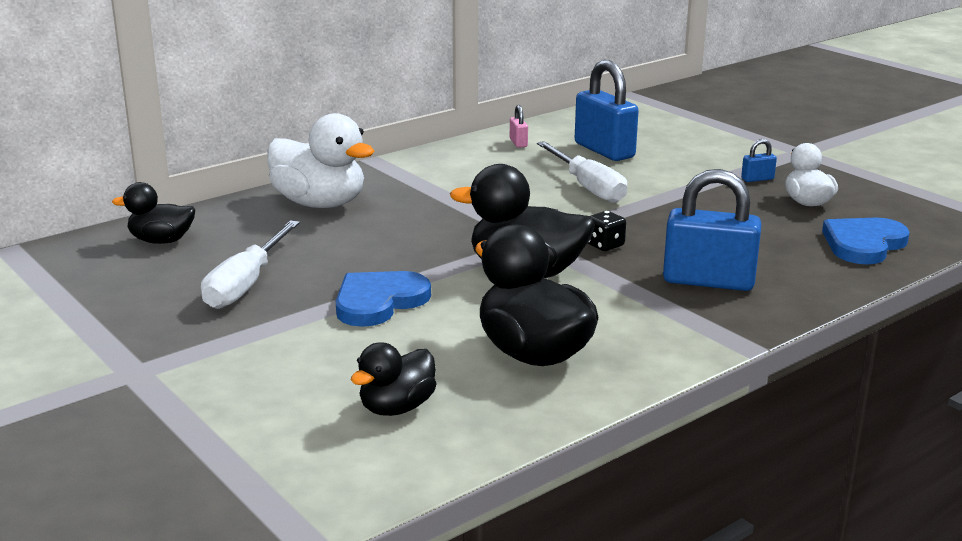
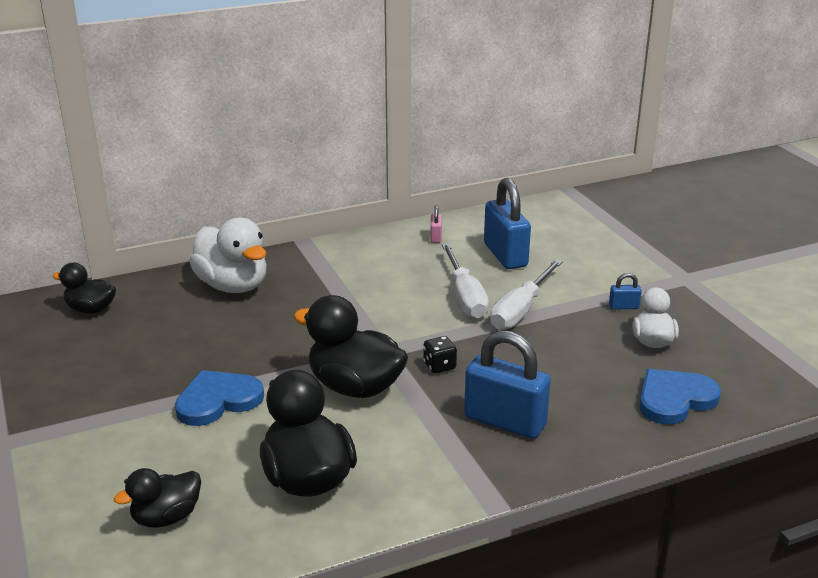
camera: 15 degrees right, 5 degrees up
white screwdriver [201,220,300,309] -> white screwdriver moved to [490,259,563,330]

